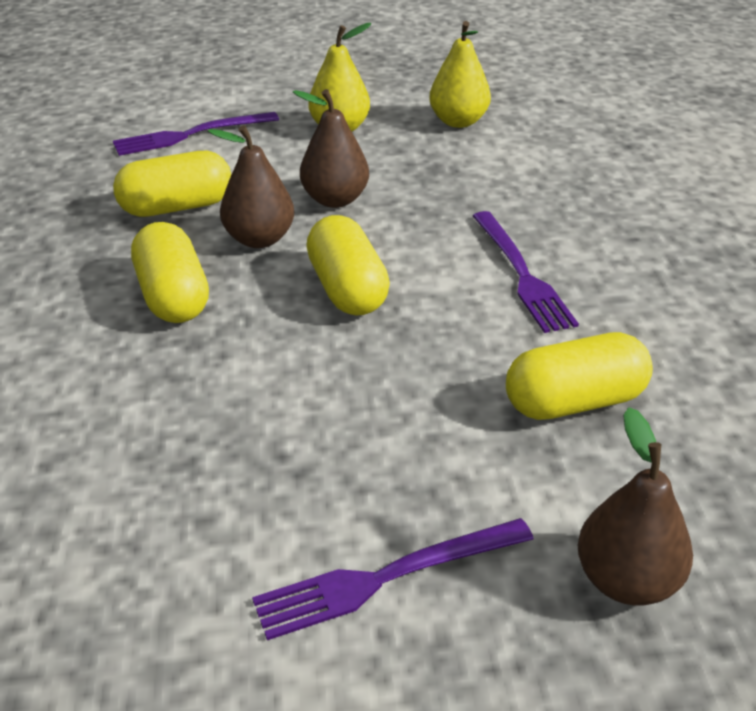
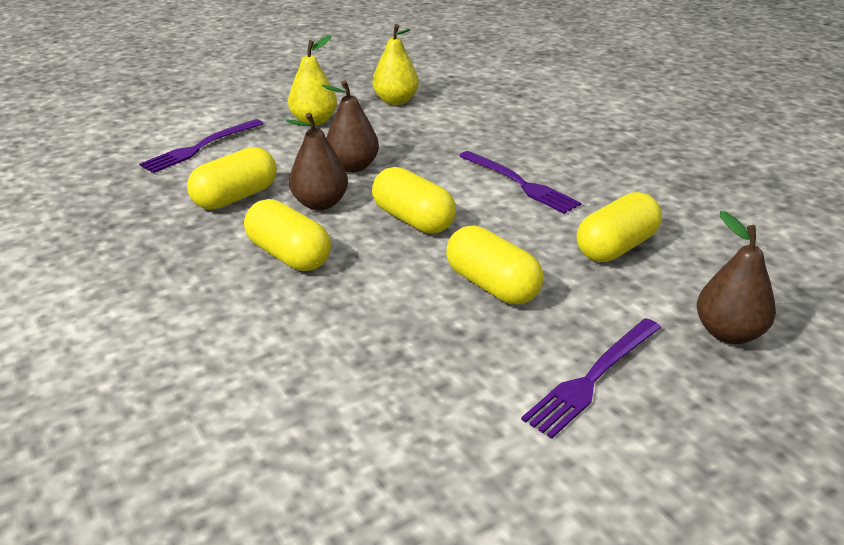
camera: 25 degrees left, 5 degrees down
none -> yellow capsule [446,226,543,304]

